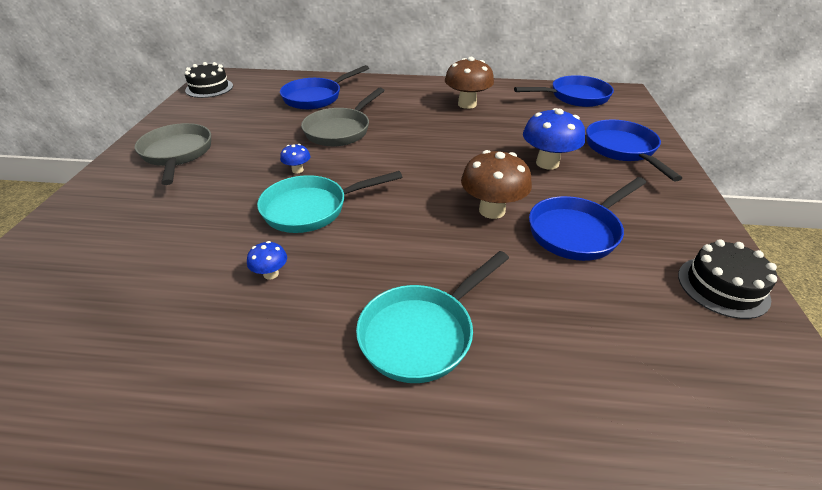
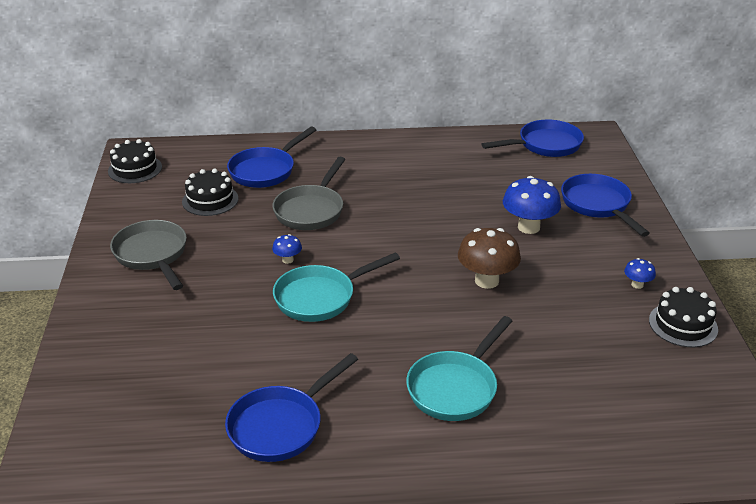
camera: 10 degrees left, 5 degrees down
blue mushroom [247,241,287,280] -> blue mushroom moved to [624,258,656,289]
brown mushroom [445,57,494,109] -> none
blue pan [529,177,646,261] -> blue pan moved to [225,353,358,462]
none -> black cake [182,168,238,216]

